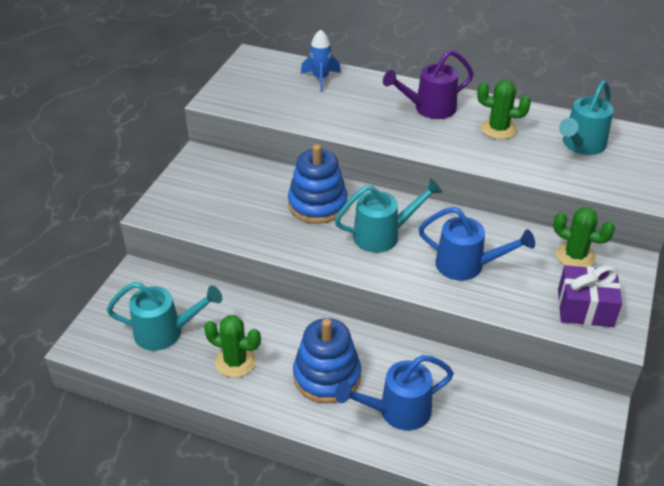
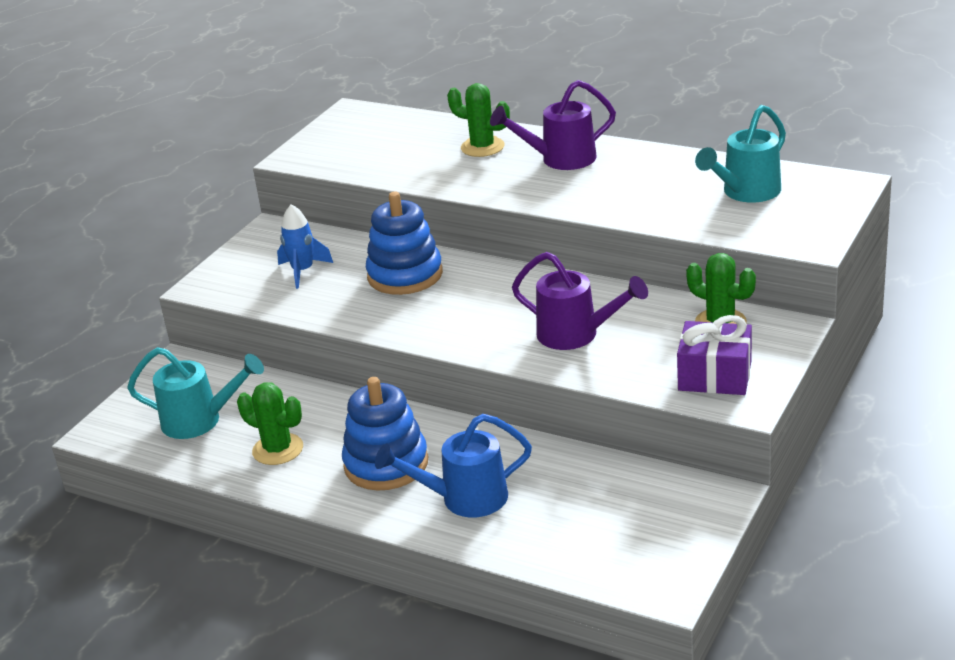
camera: 10 degrees right, 10 degrees down
blue rocket [301,29,341,92] -> blue rocket moved to [277,204,333,289]
turquoise watering can [335,178,443,253] -> none
blue watering can [418,207,535,281] -> purple watering can [512,252,648,350]
green cactus [477,80,531,139] -> green cactus moved to [447,83,510,157]

